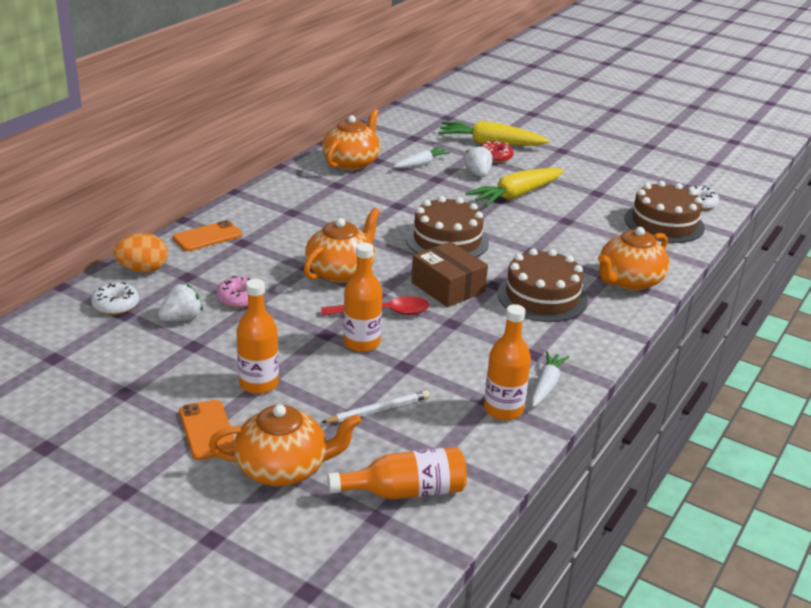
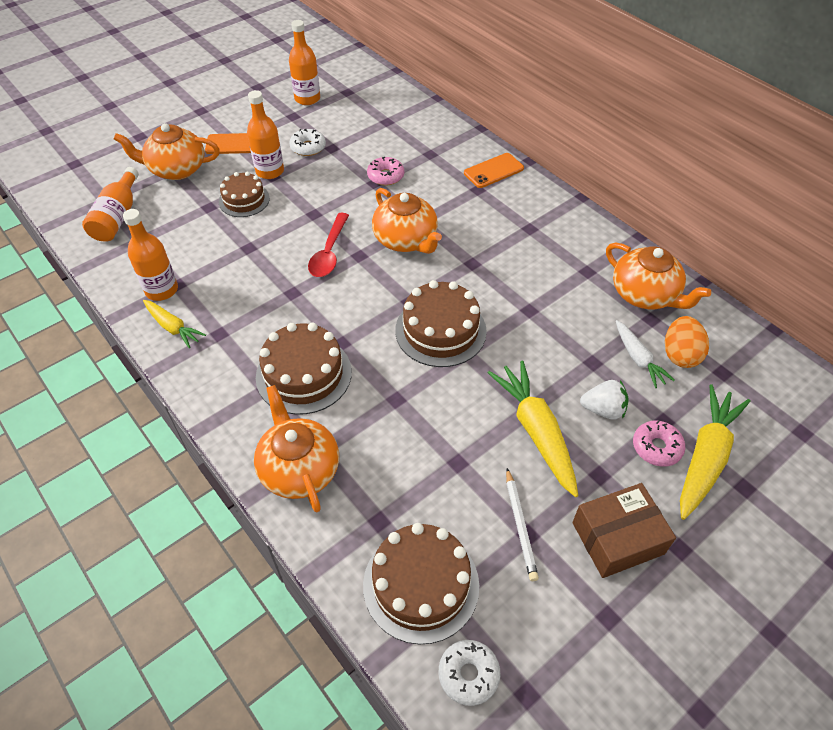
camera: 110 degrees right, 20 degrees up
white donut [91,282,139,315] -> white donut moved to [289,129,326,156]
orange egg [113,233,168,273] -> orange egg moved to [665,316,709,368]
white strawberry [158,284,203,321] -> none
orange phone [173,220,242,251] -> orange phone turned 75 degrees clockwise [464,153,524,188]
orange teapot [209,404,362,486] -> orange teapot turned 75 degrees clockwise [114,123,219,180]
white pencil [321,390,430,423] -> white pencil moved to [506,468,539,581]
orange bottle [343,243,382,352] -> orange bottle moved to [289,20,320,105]
brown box [411,241,488,307] -> brown box moved to [572,483,676,578]
red donut [480,141,514,163] -> pink donut [633,420,685,467]
white carrot [531,351,569,407] -> yellow carrot [143,300,206,348]
none -> brown cake [219,172,270,217]

